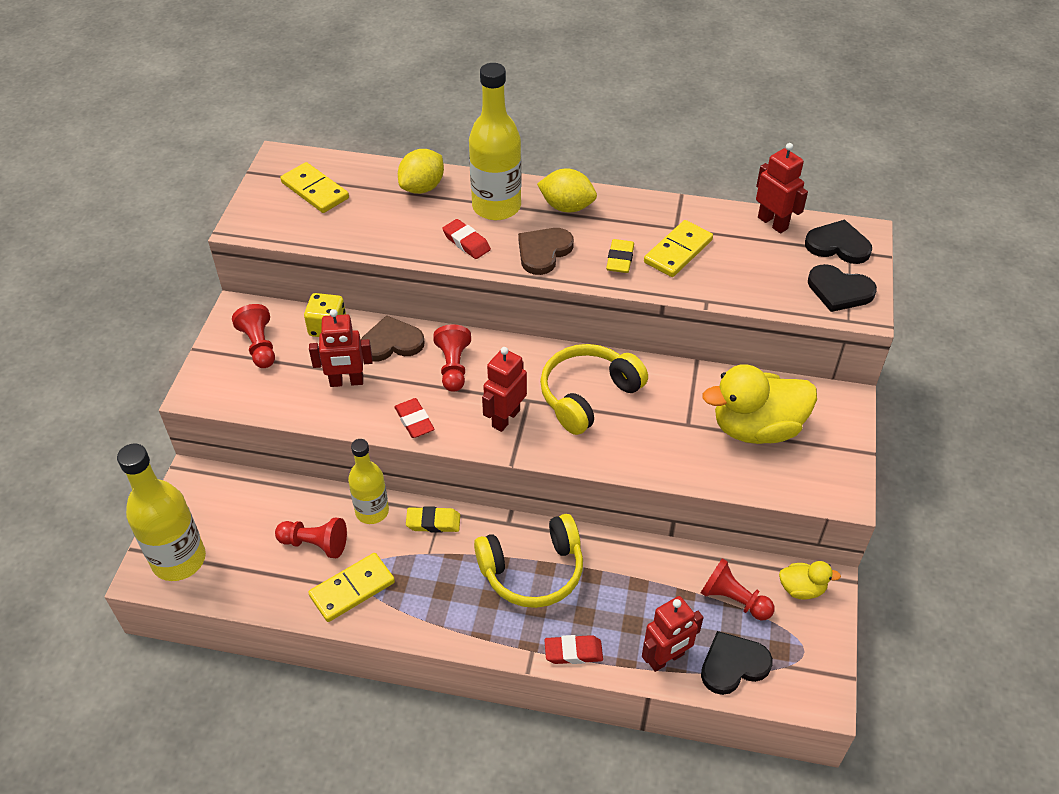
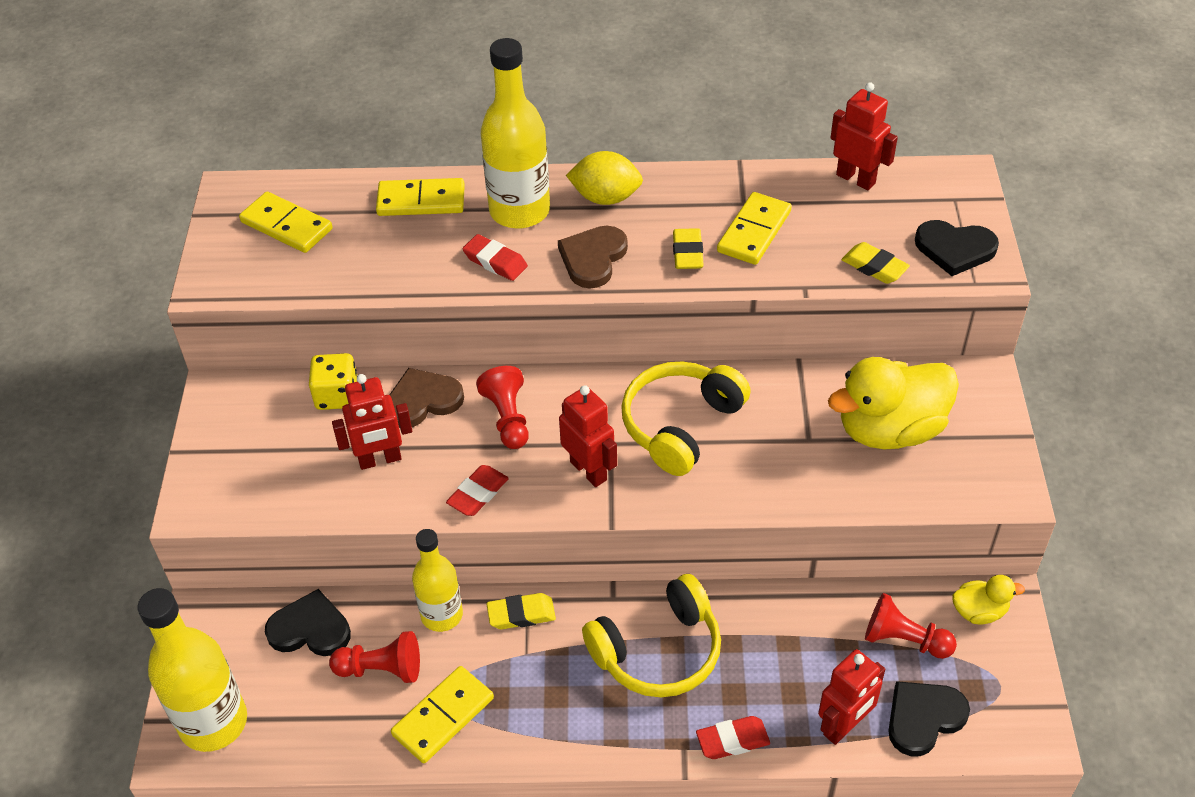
camera: 10 degrees left, 0 degrees up
red pawn [232,304,275,368] -> none
red eraser [394,398,434,438] -> red eraser turned 75 degrees clockwise [446,465,509,516]
yellow lemon [398,149,444,194] -> yellow domino [376,178,465,216]
red robot [482,347,527,432] -> red robot turned 120 degrees clockwise [559,385,617,487]
black heart [805,220,872,264] -> black heart moved to [265,589,351,656]
none -> yellow eraser [841,242,910,284]

